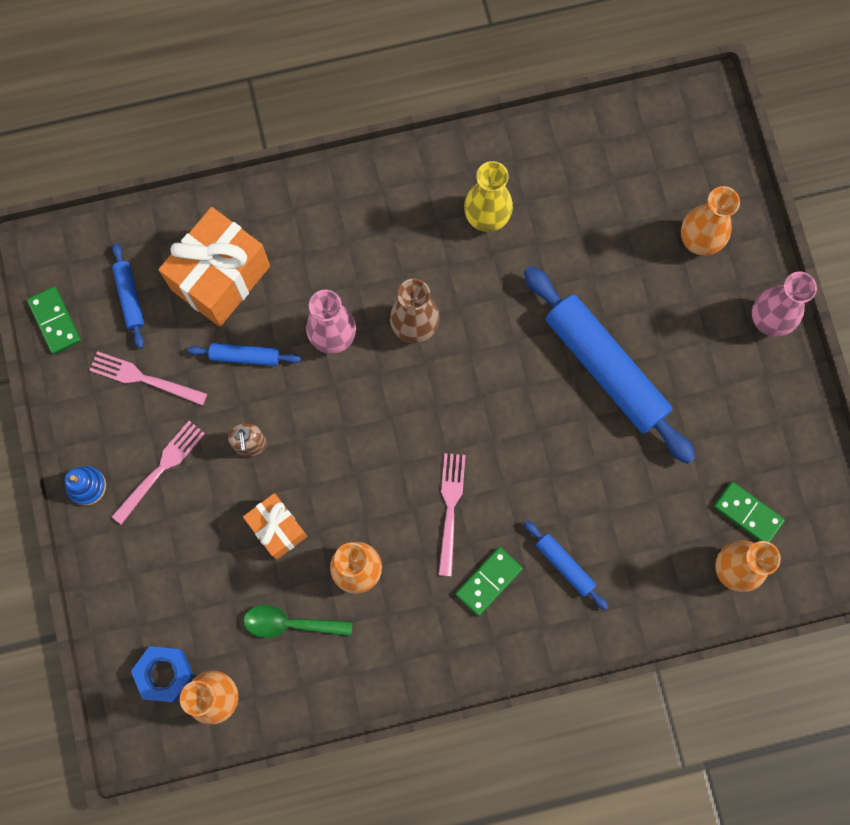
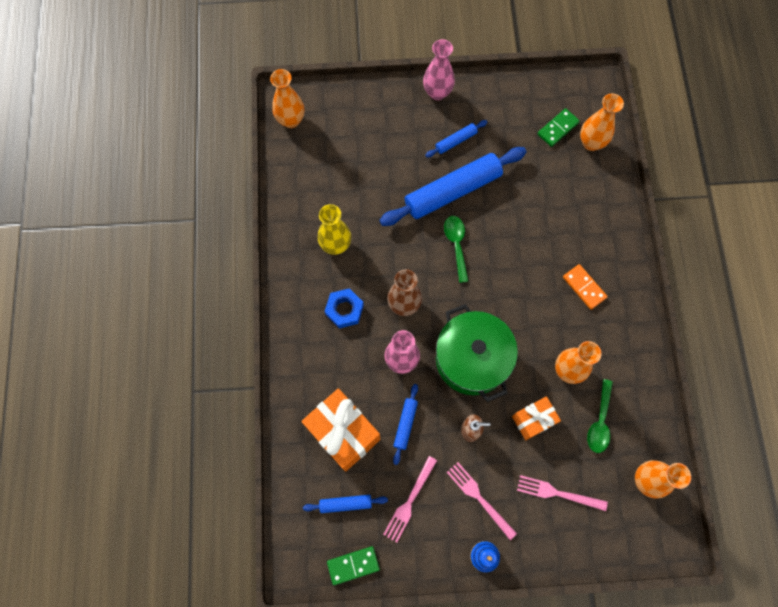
camera: 80 degrees left, 5 degrees down
blue nut [131,646,194,702] -> blue nut moved to [325,288,364,328]
pink fork [439,453,466,576] -> pink fork moved to [517,475,608,511]
green domino [455,547,523,616] -> orange domino [563,264,608,310]
blue rolling pin [524,520,608,610] -> blue rolling pin moved to [425,120,487,157]
orange vase [681,186,740,256] -> orange vase moved to [270,69,304,128]
none -> green pot [436,304,518,402]
none -> green spoon [444,216,469,283]

